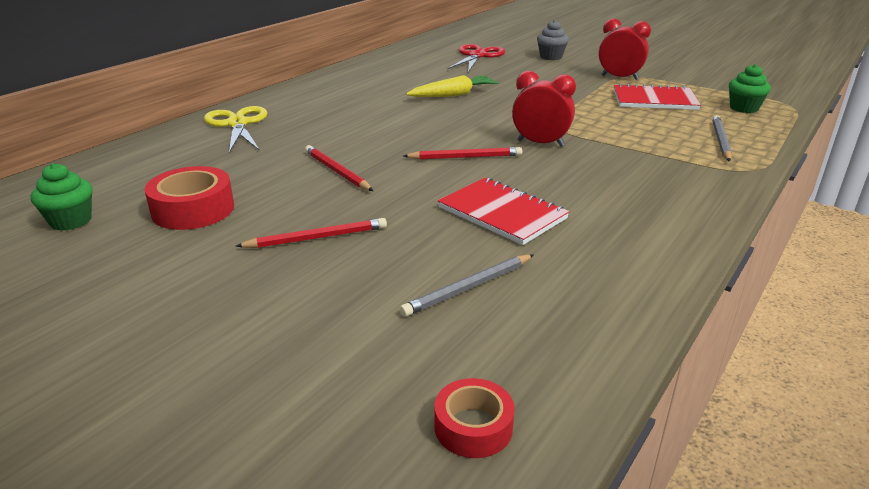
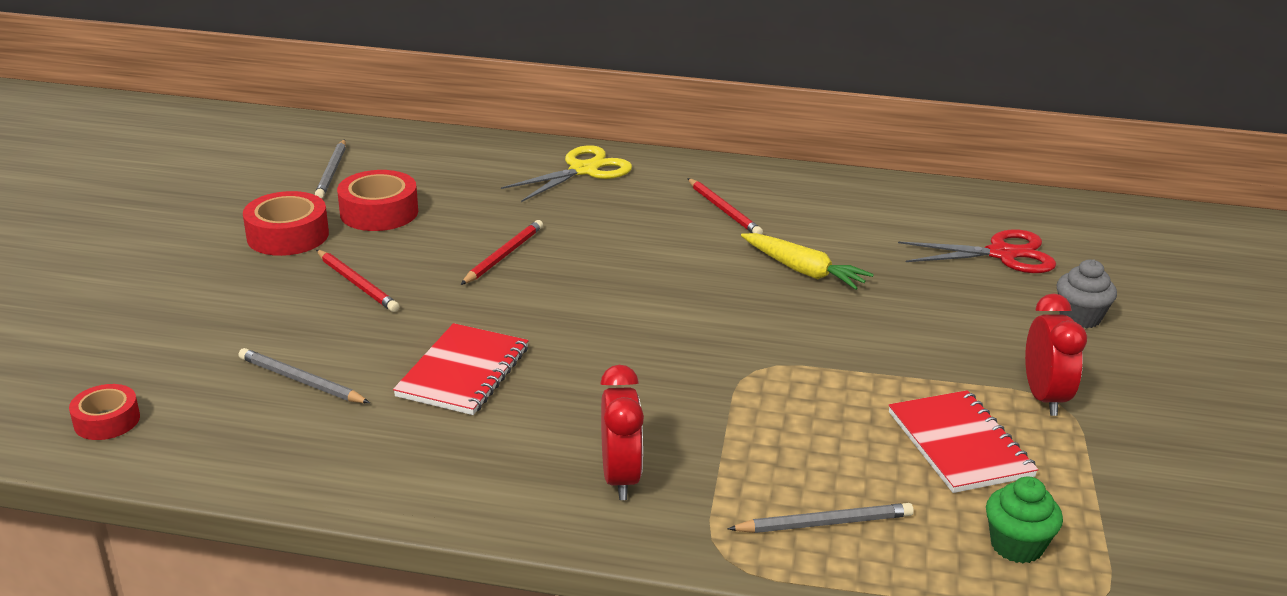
camera: 65 degrees right, 0 degrees up
green cupcake [31,163,93,231] -> grey pencil [315,139,346,199]
red pencil [403,147,522,159] -> red pencil moved to [687,178,763,234]
red clock [512,71,576,147] -> red clock moved to [600,365,644,500]
none -> red tape [243,191,329,256]

